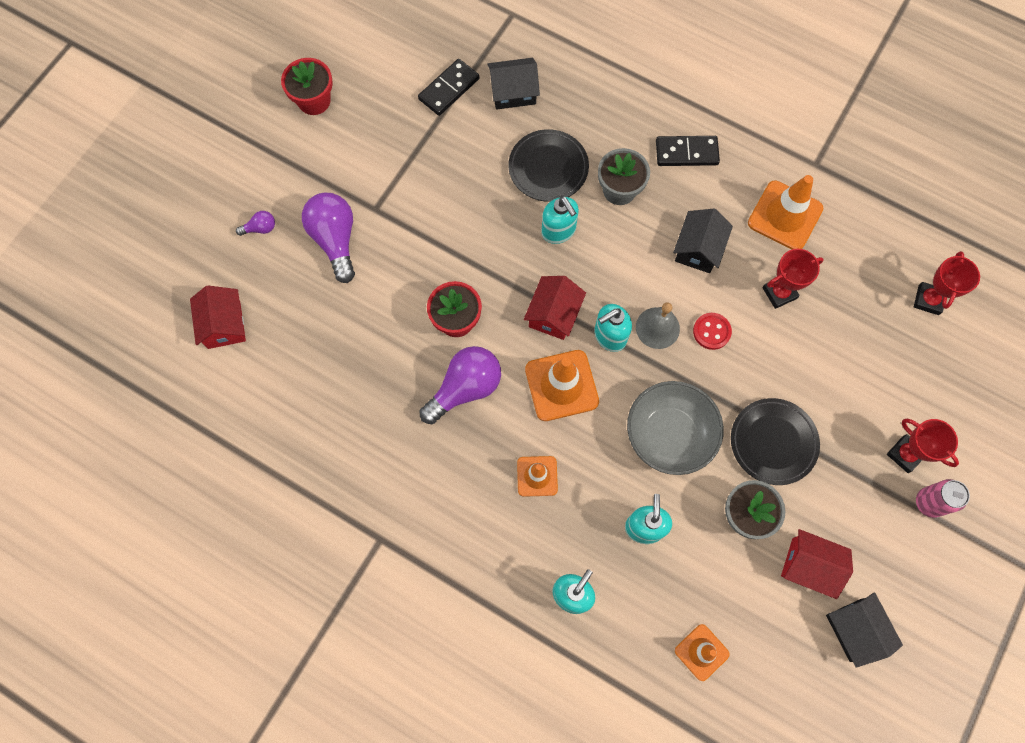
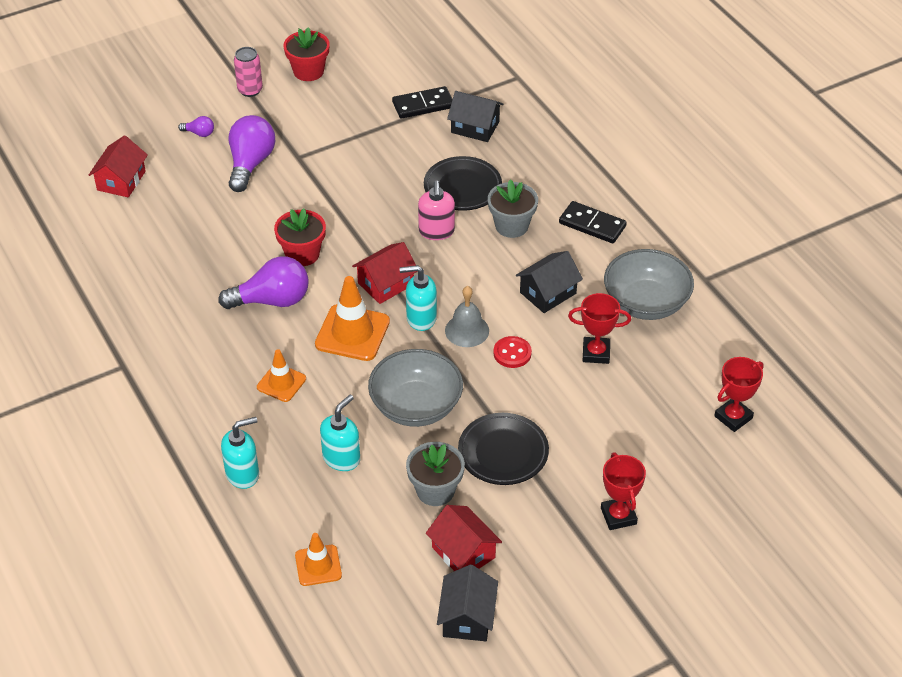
camera: 30 degrees right, 25 degrees down
turquoise soap dispenser [541,196,579,244] -> pink soap dispenser [418,181,455,240]
orange traffic cone [748,175,824,250] -> grey bowl [604,249,694,320]
pink can [916,479,970,518] -> pink can moved to [234,47,263,97]

